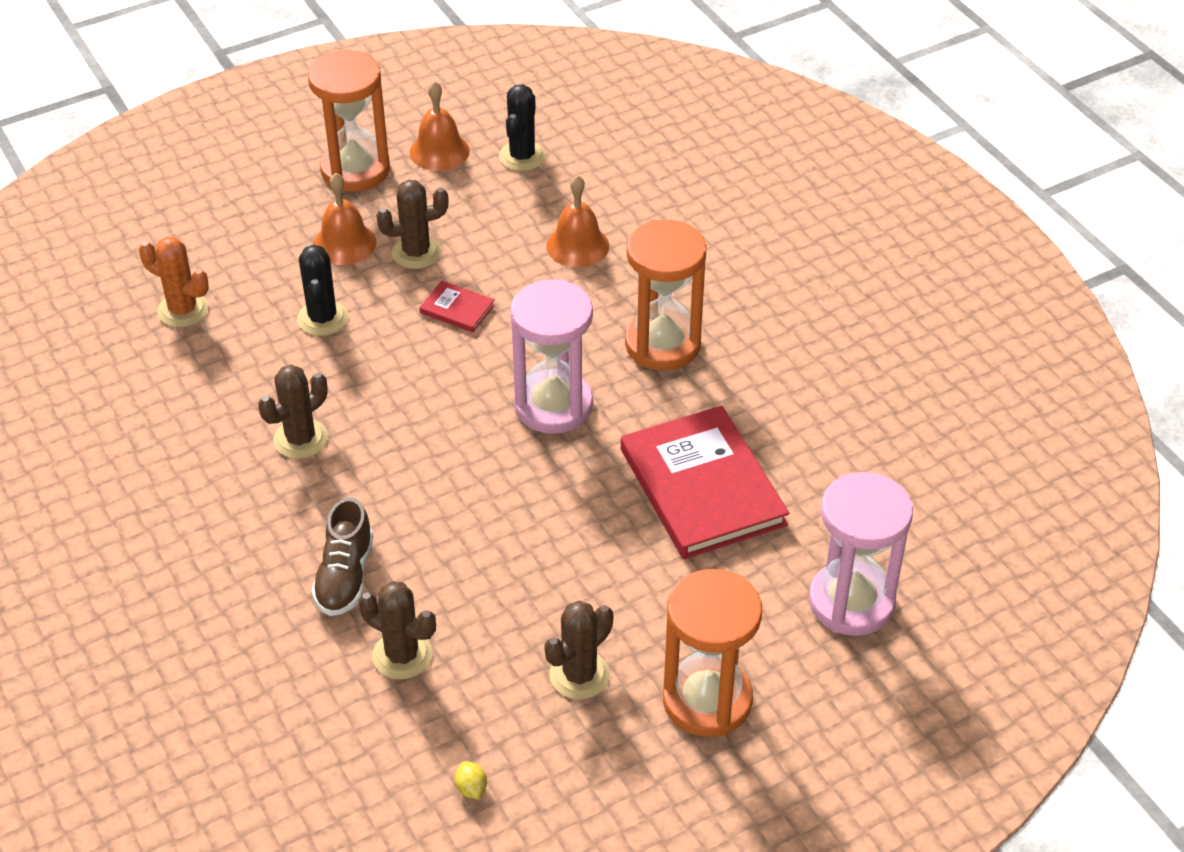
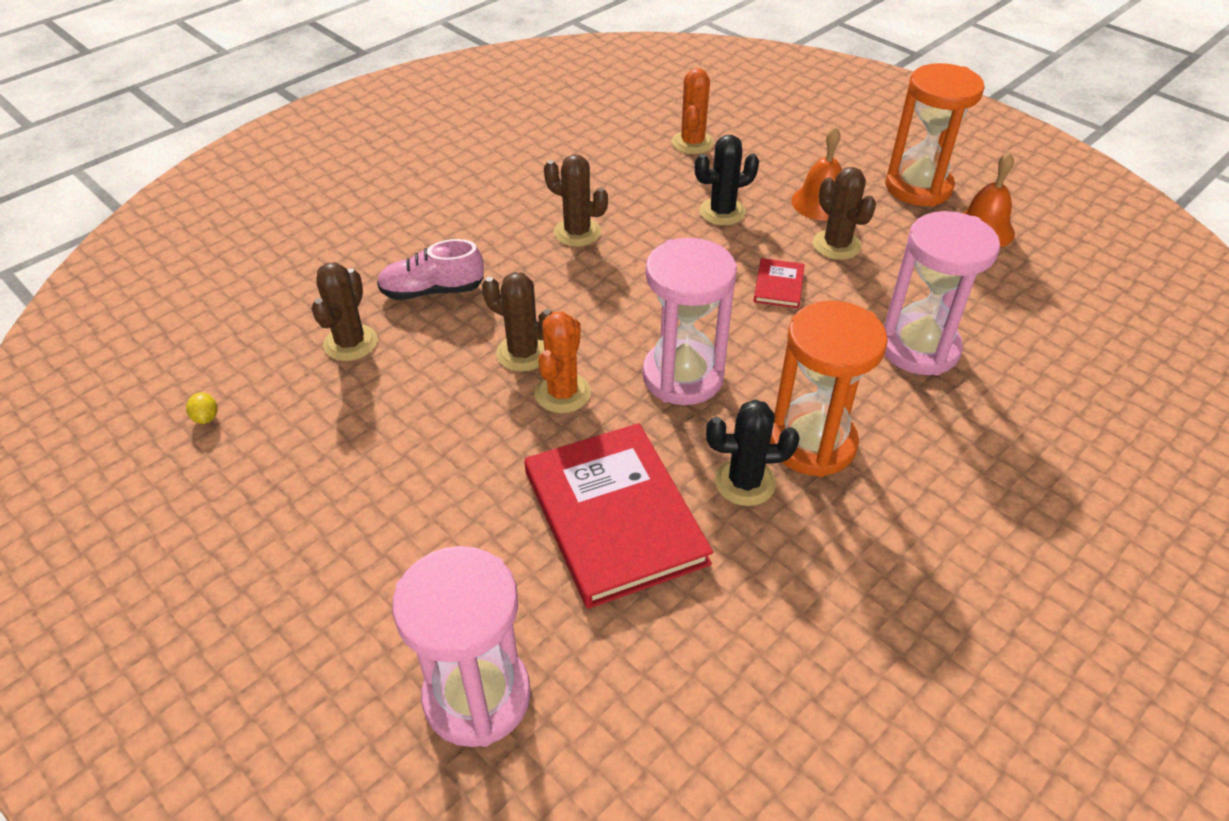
camera: 75 degrees right, 0 degrees up
brown shoe [312,497,373,616] -> pink shoe [377,239,484,300]
yellow lemon [455,761,487,799] -> yellow lemon turned 75 degrees counterclockwise [186,392,218,424]
black cactus [499,84,546,171] -> black cactus moved to [706,400,800,506]
brown cactus [544,601,613,700] -> brown cactus moved to [482,272,553,372]
orange bell [546,175,609,267] -> pink hourglass [884,211,1000,375]
red book [621,406,789,559] -> red book turned 75 degrees counterclockwise [524,423,713,609]
orange hourglass [663,569,762,737] -> none
none -> orange cactus [535,312,591,413]

